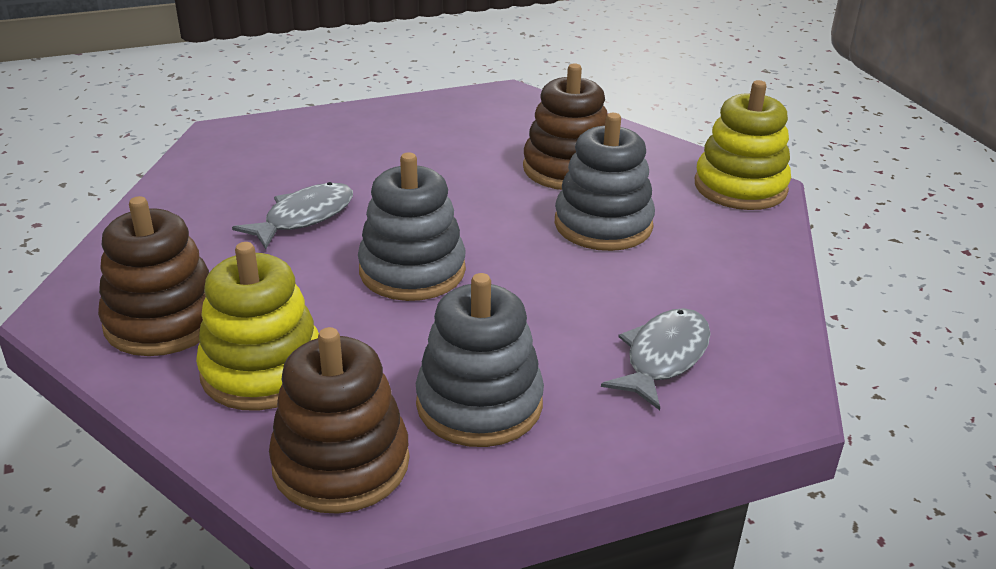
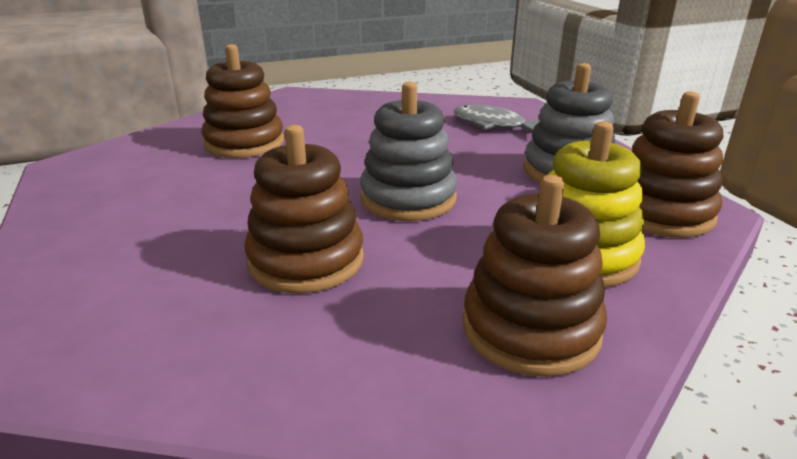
camera: 90 degrees left, 5 degrees down
grey fish [232,182,353,249] -> brown stacking toy [244,125,364,294]
grey stacking toy [555,113,655,251] -> none
yellow stacking toy [695,80,791,210] -> none

